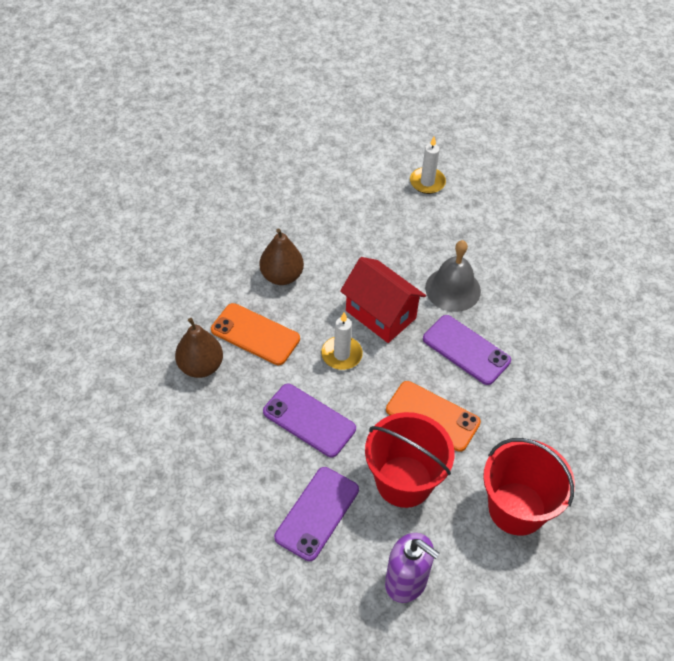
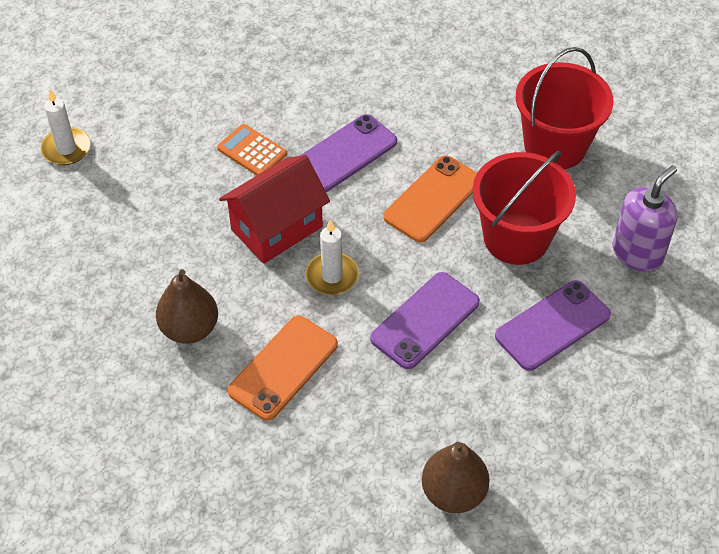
camera: 80 degrees left, 0 degrees up
brown pear [175,318,223,378] -> brown pear moved to [422,442,490,513]
purple phone [274,467,359,561] -> purple phone turned 75 degrees counterclockwise [495,280,611,371]
grey bell [425,240,481,312] -> orange calculator [217,124,287,176]

